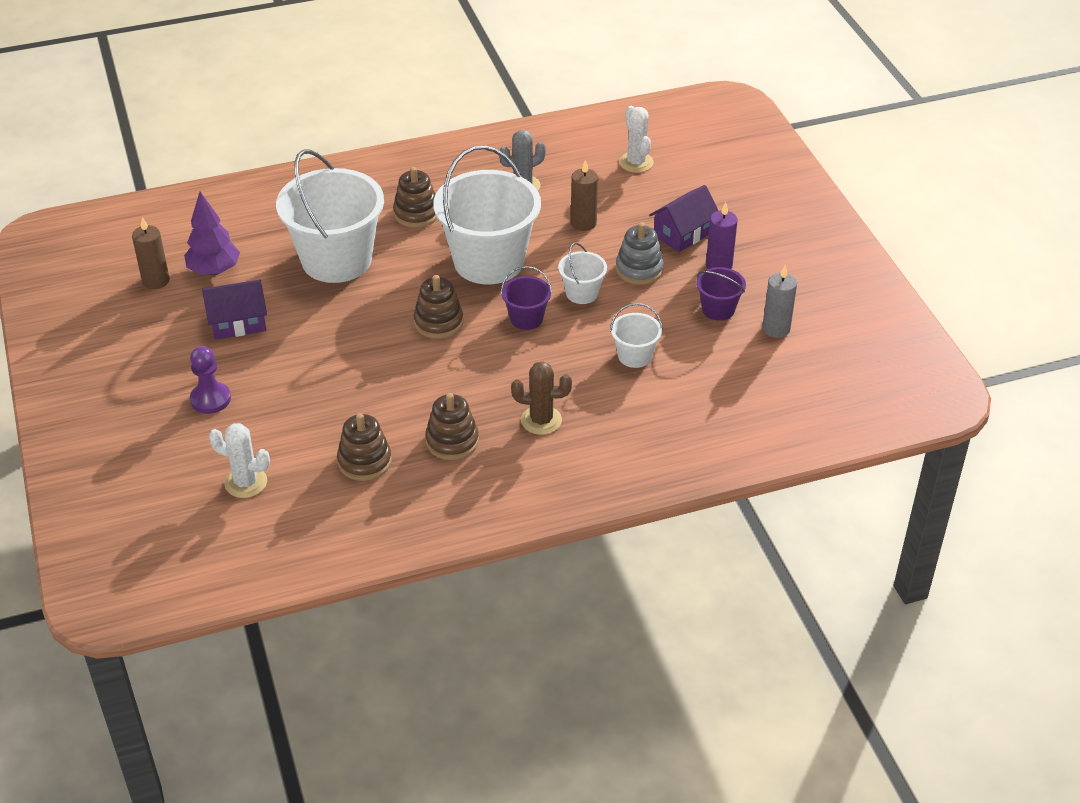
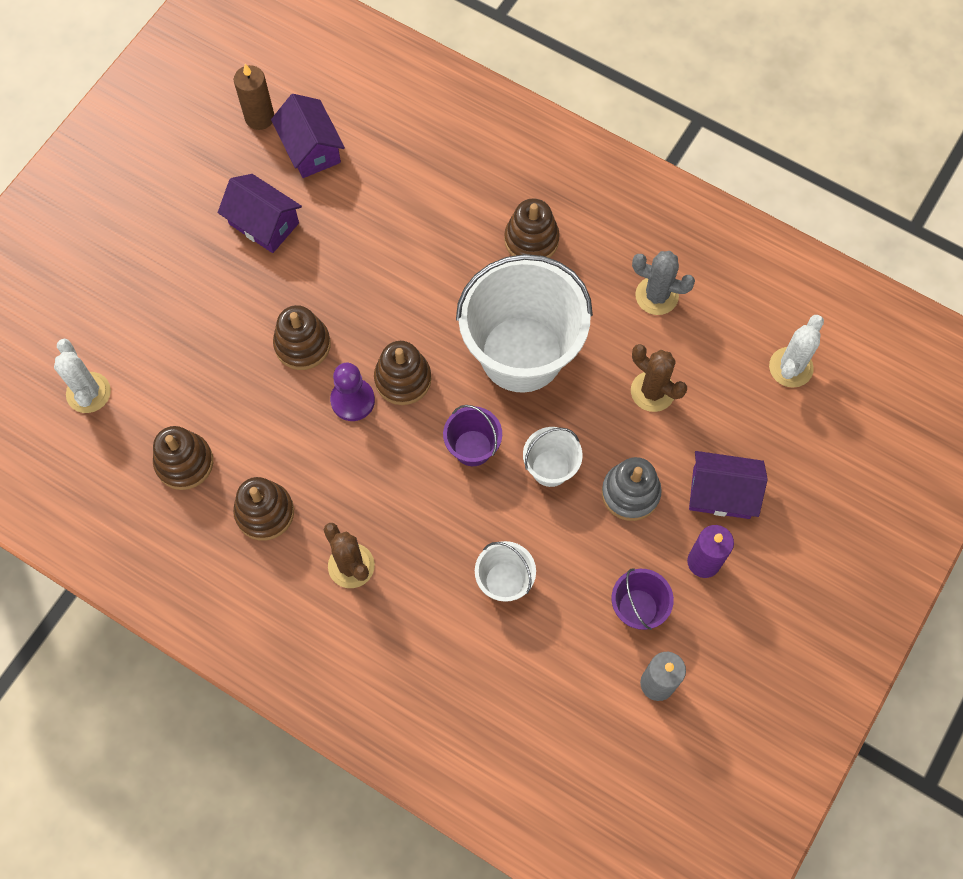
camera: 50 degrees right, 25 degrees up
purple tree [184,192,240,275] -> purple house [271,94,345,178]
purple pawn [190,346,231,414] -> purple pawn moved to [330,363,375,421]
white bucket [276,149,384,283] -> none
brown candle [571,160,598,231] -> brown cactus [631,344,687,412]
none -> brown stacking toy [273,305,331,370]

